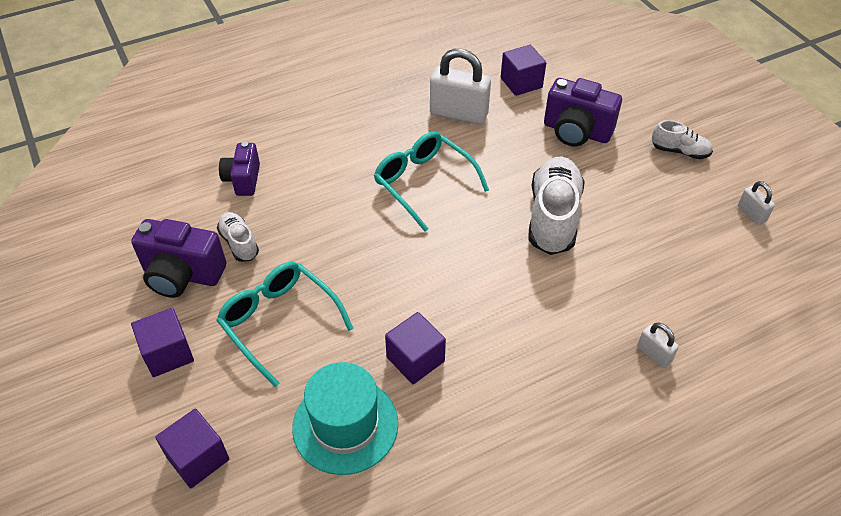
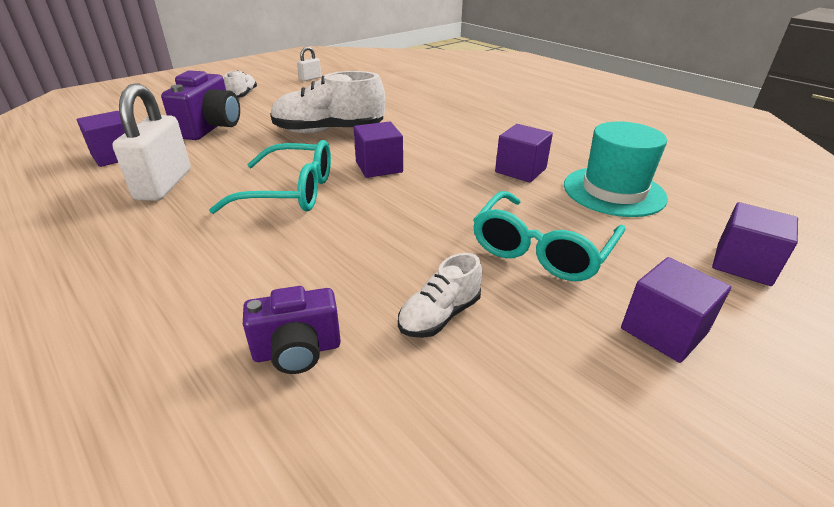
camera: 105 degrees left, 15 degrees down
purple camera [131,219,226,298] -> none
turquoise glasses [374,132,489,232] -> turquoise glasses turned 120 degrees counterclockwise [209,140,331,214]
white padlock [637,323,679,368] -> none
none -> purple cube [354,121,403,178]

